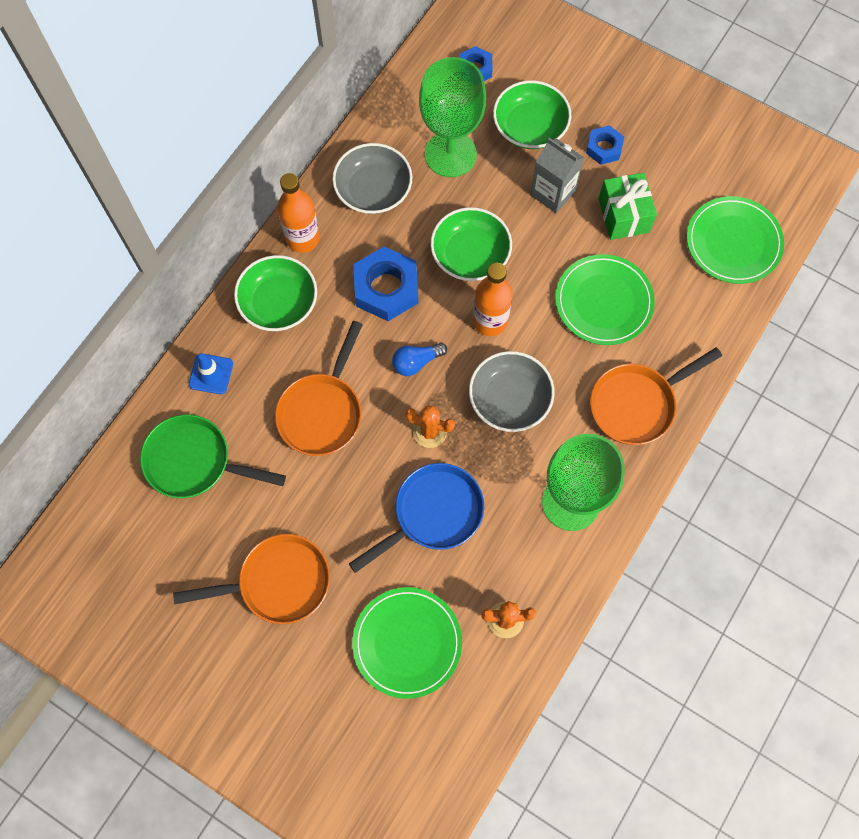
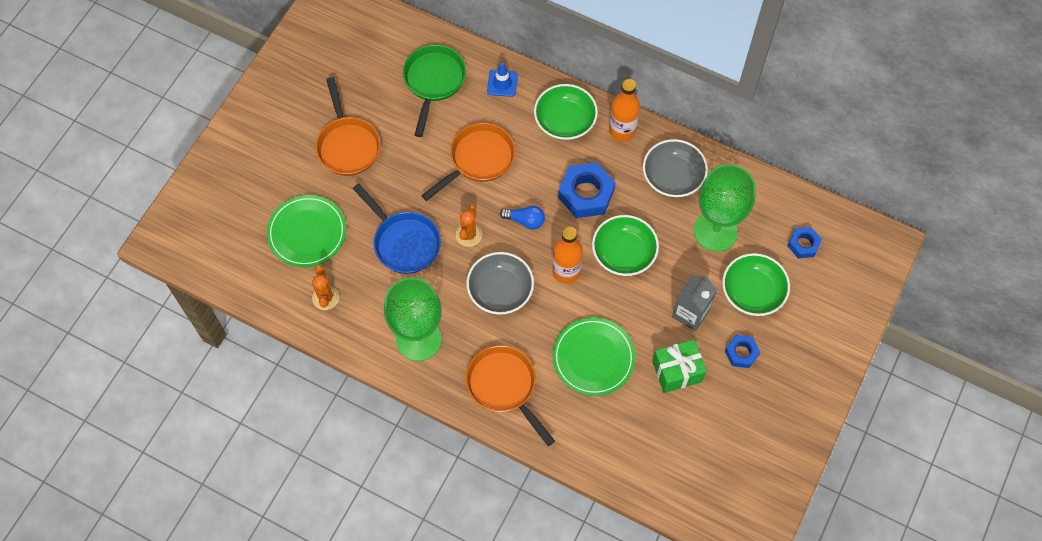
camera: 85 degrees right, 5 degrees down
orange pan [275,321,363,456] -> orange pan turned 120 degrees clockwise [421,123,515,201]
blue light bulb [392,343,447,376] -> blue light bulb turned 135 degrees clockwise [500,206,545,230]
green plate [687,196,784,284] -> none

